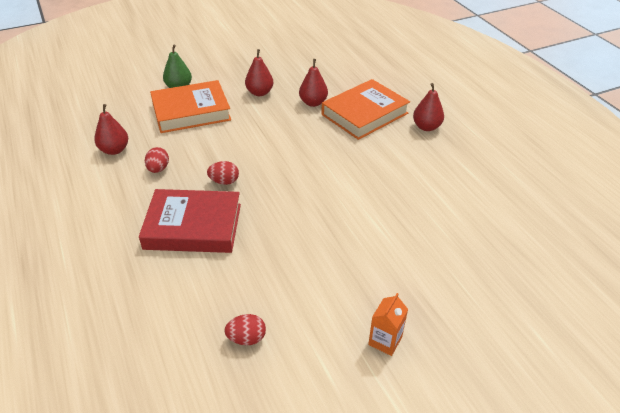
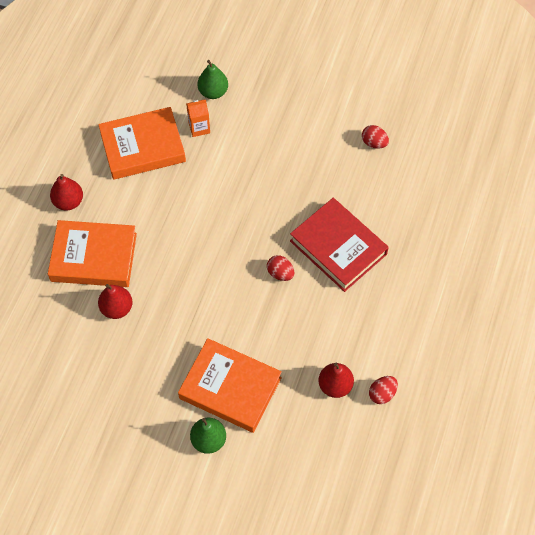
camera: 135 degrees left, 20 degrees up
red egg [145,147,169,173] -> red egg moved to [369,376,398,404]
red pear [245,49,273,96] -> none
orange carton [368,293,408,356] -> orange carton moved to [186,99,210,137]
none -> orange book [98,107,186,180]
none -> green pear [197,60,228,99]

